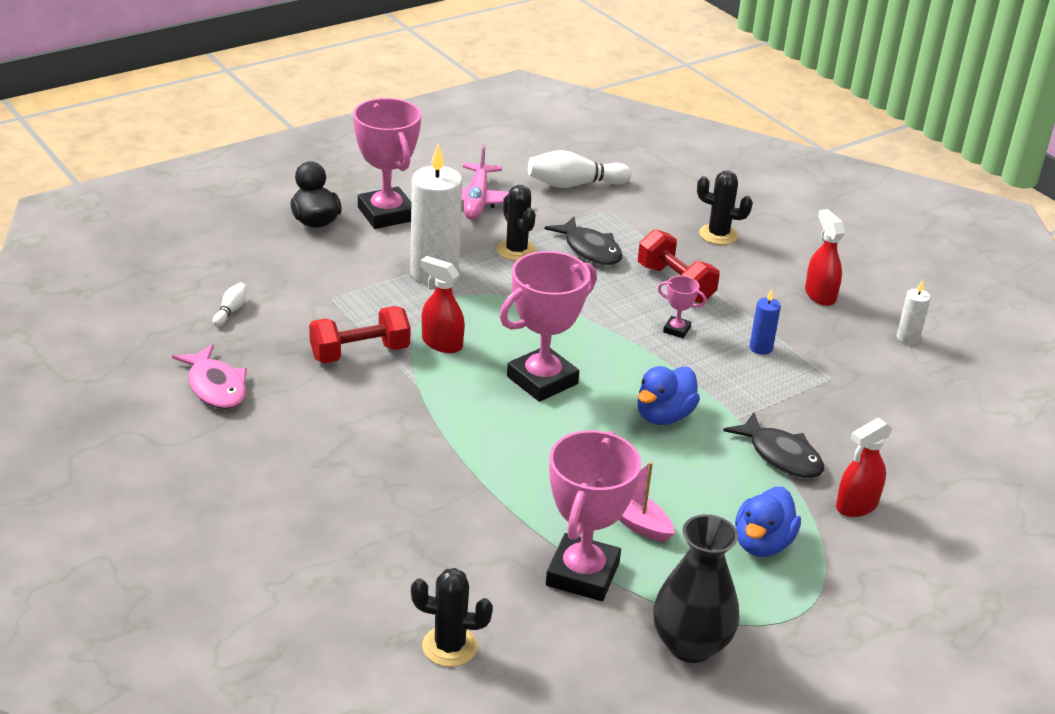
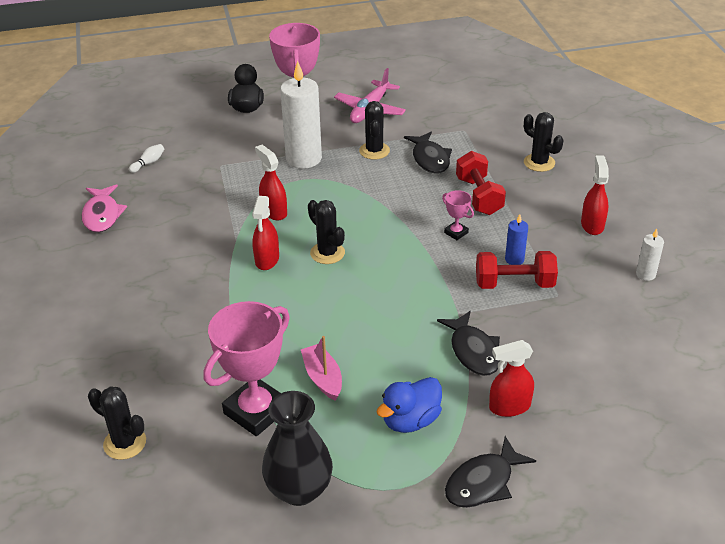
camera: 25 degrees right, 5 degrees up
red dumbbell [309,306,411,363] -> red dumbbell moved to [476,251,558,289]
pink trophy [500,251,597,402] -> black cactus [308,200,345,264]
white bowling pin [528,150,631,188] -> none
blue duck [638,366,700,425] -> none
none -> red spray bottle [252,196,279,270]
none -> black fish [445,436,536,508]

